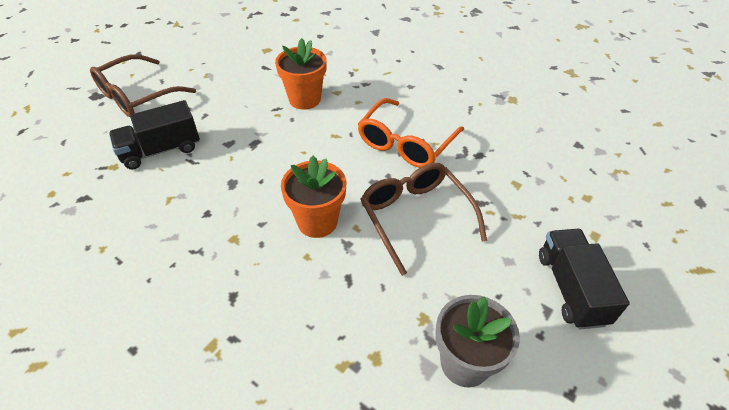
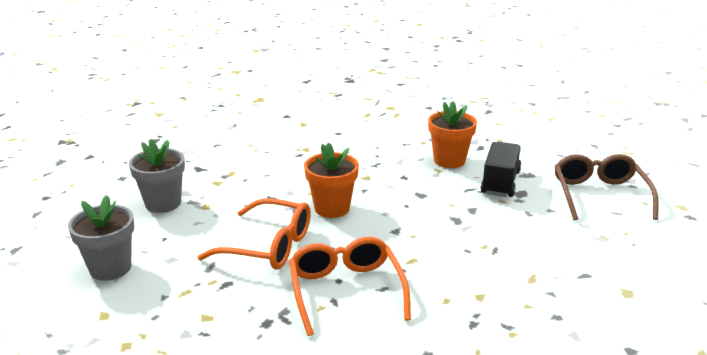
camera: 135 degrees right, 20 degrees down
orange flower pot [275,38,327,110] -> orange flower pot moved to [428,101,477,168]
brown glasses [361,163,487,276] -> orange glasses [198,198,311,270]
black truck [539,229,630,329] -> grey flower pot [68,195,134,281]

